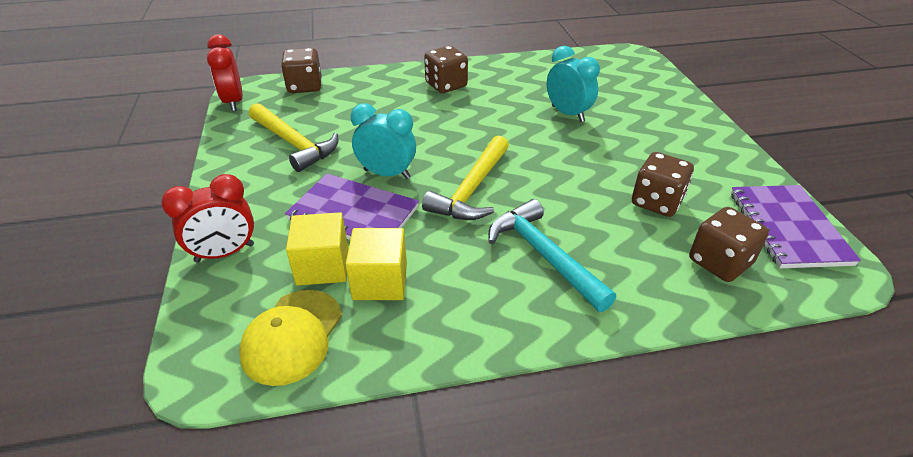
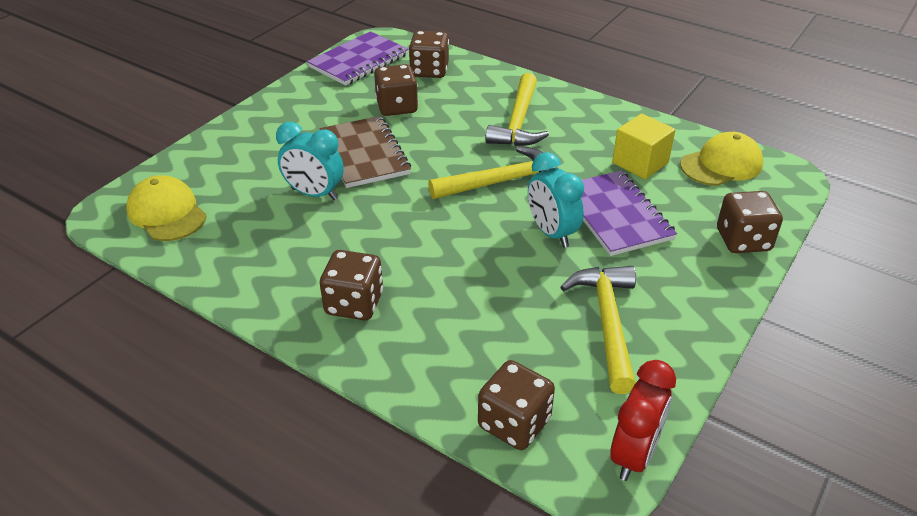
camera: 135 degrees left, 0 degrees up
red clock [161,174,254,263] -> brown dice [717,191,783,253]
yellow cube [286,212,348,286] -> none
turquoise hammer [488,199,616,312] -> yellow hammer [485,73,549,146]
turquoise clock [547,46,600,122] -> turquoise clock turned 75 degrees counterclockwise [276,122,344,200]
none -> yellow cap [127,175,207,241]
none -> brown notebook [320,116,411,188]

